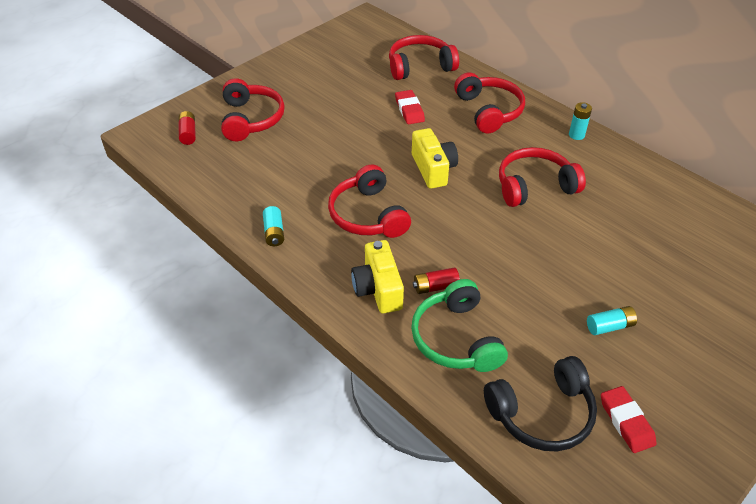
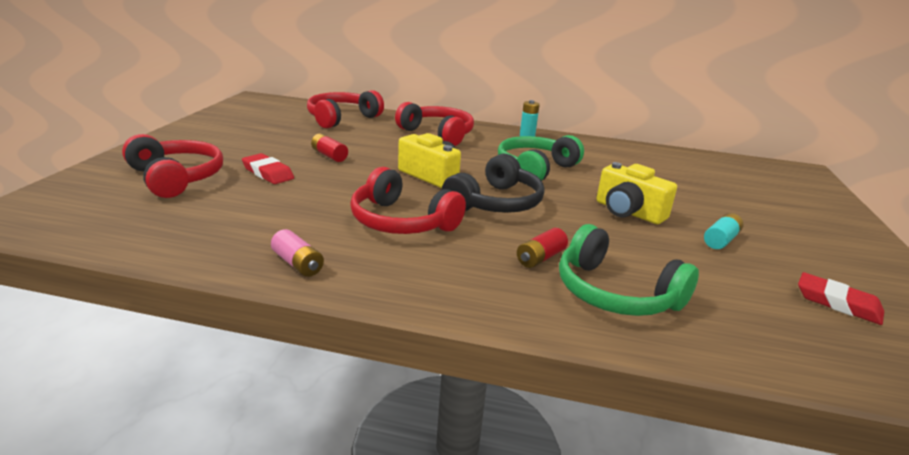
camera: 35 degrees left, 20 degrees down
red battery [178,111,196,145] -> red battery moved to [311,133,348,162]
turquoise battery [263,206,284,246] -> pink battery [271,229,324,277]
yellow camera [351,240,404,314] -> yellow camera moved to [597,162,677,224]
red eraser [395,90,425,124] -> red eraser moved to [242,153,294,184]
black headphones [484,356,597,451] -> black headphones moved to [442,153,545,213]
red headphones [499,147,586,207] -> green headphones [498,135,584,180]

